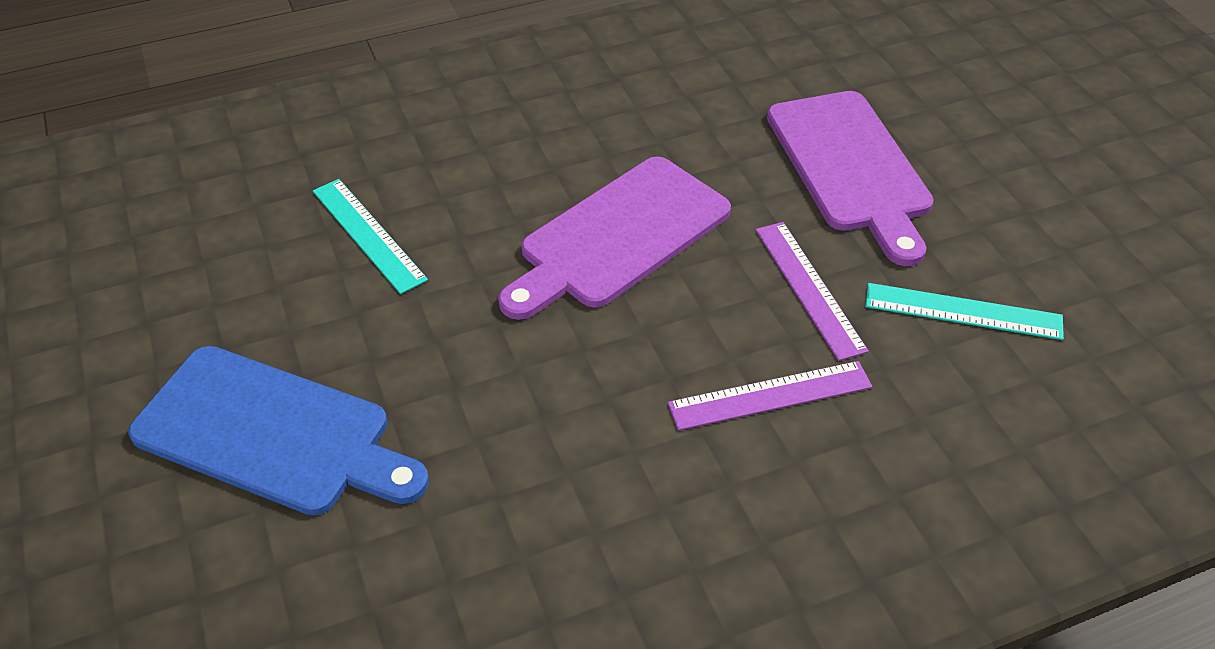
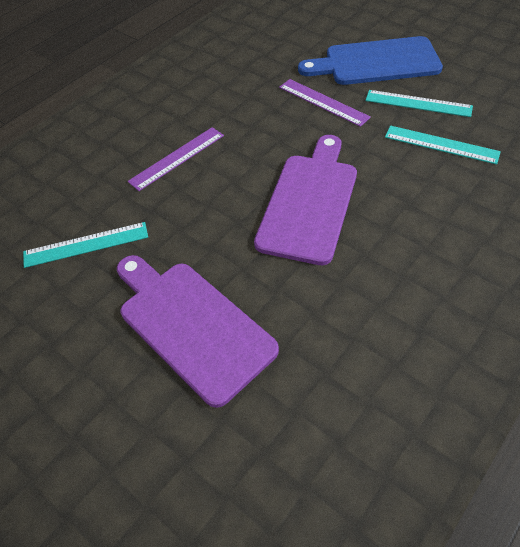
camera: 155 degrees right, 5 degrees up
purple ruler [755,222,869,361] -> purple ruler moved to [279,79,371,127]
none -> turquoise ruler [366,90,473,117]

